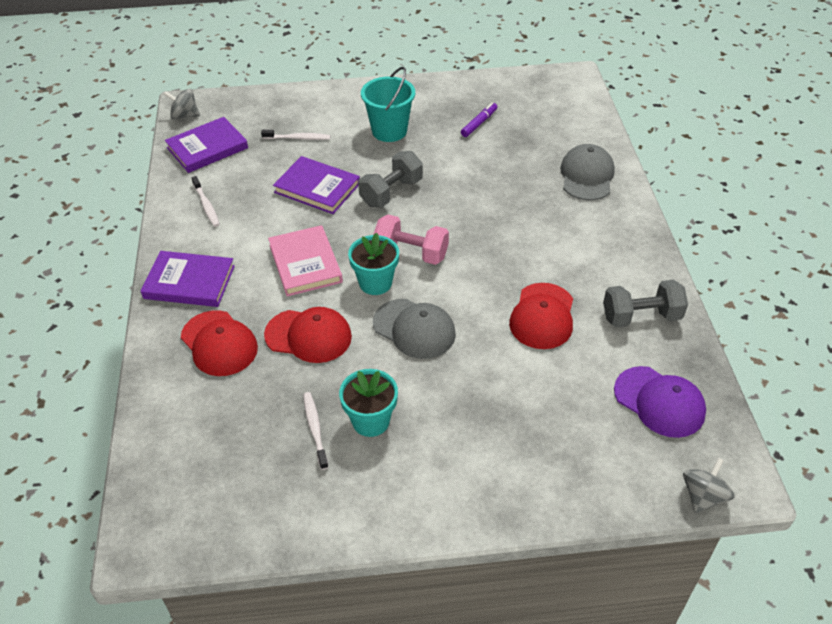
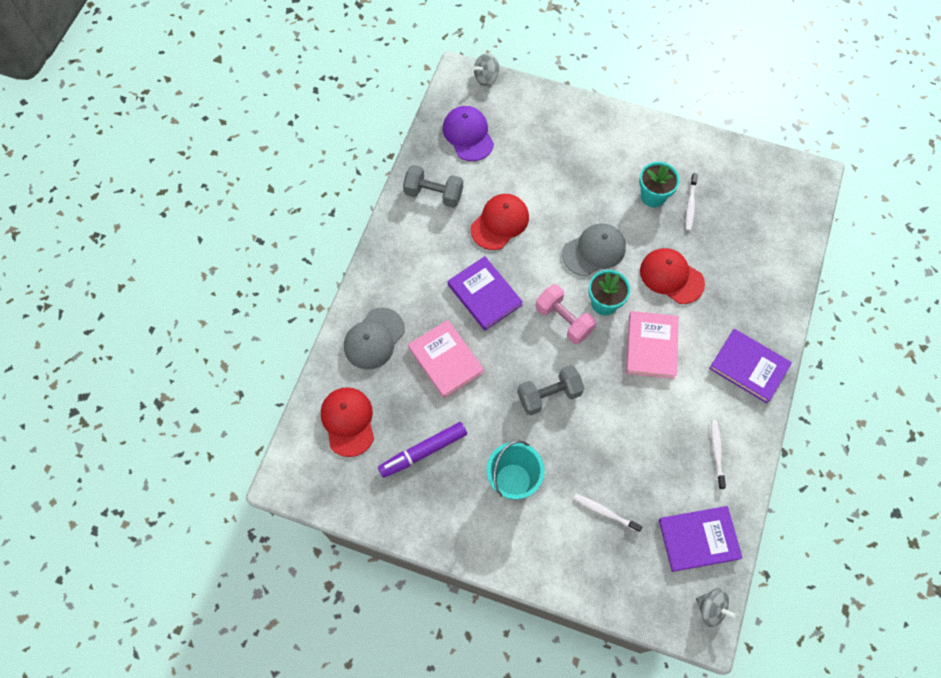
camera: 155 degrees left, 20 degrees up
red cap [181,310,258,376] -> red cap moved to [321,387,374,457]
purple book [273,156,360,214] -> purple book moved to [448,256,523,331]
grey cap [373,299,456,359] -> grey cap turned 90 degrees clockwise [562,223,626,276]
purple marker [461,102,497,137] -> purple marker [378,422,467,478], size x1.61
none -> pink book [408,320,484,398]

